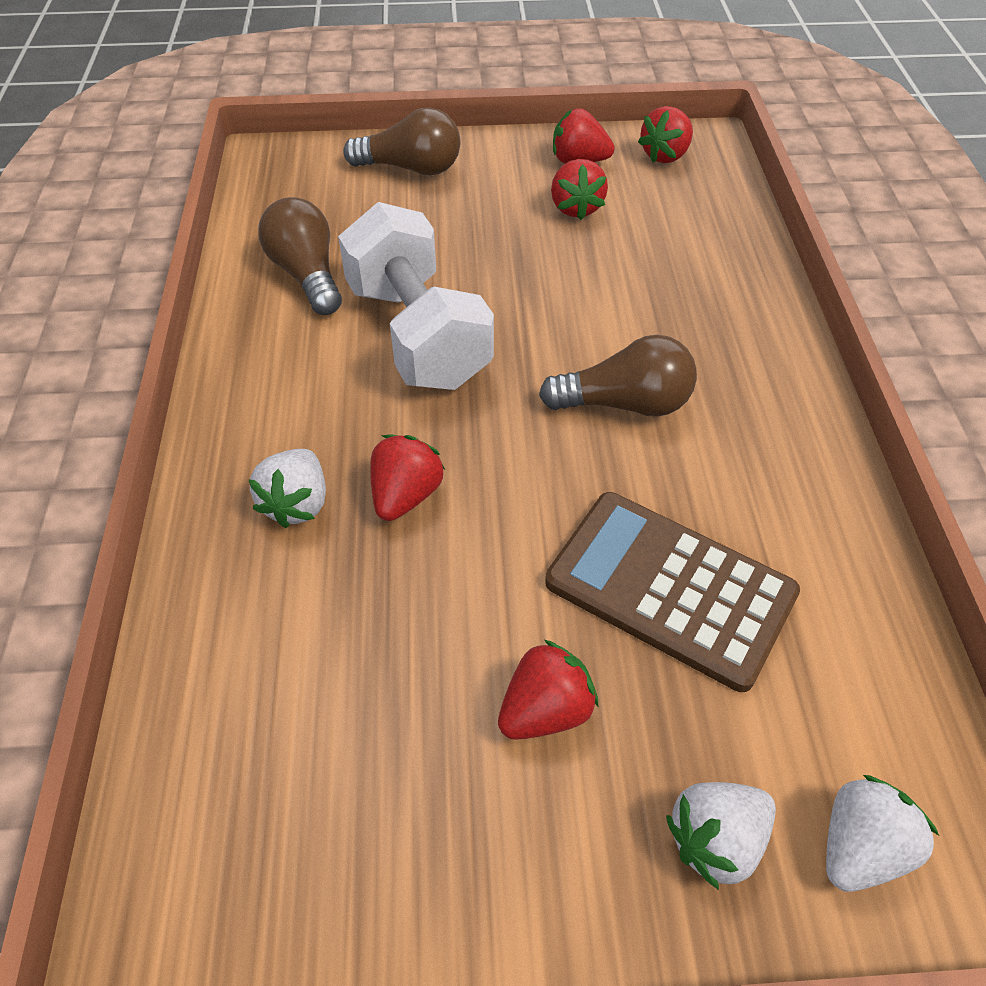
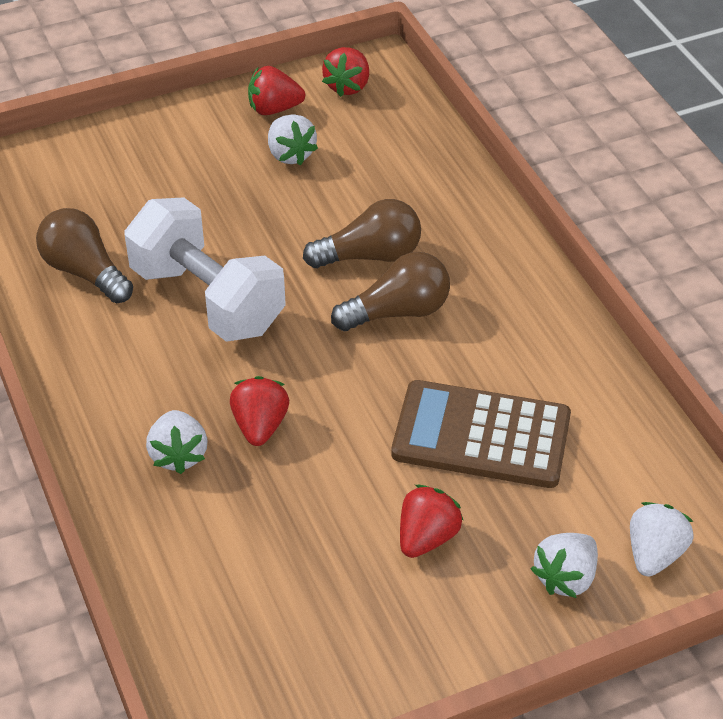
camera: 20 degrees left, 5 degrees down
brown light bulb [343,107,460,175] -> brown light bulb moved to [303,199,421,268]
red strawberry [551,159,608,220] -> white strawberry [268,114,318,166]

